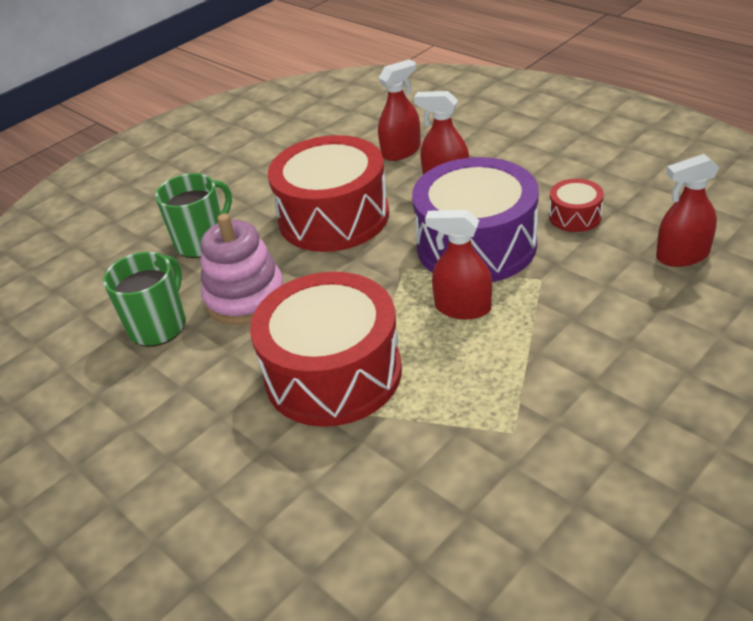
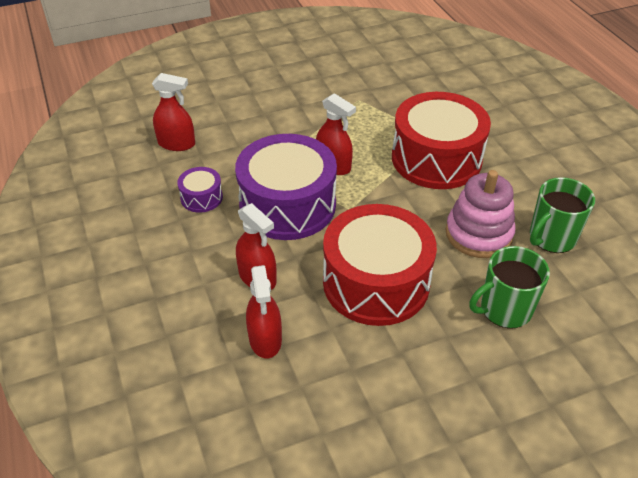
camera: 160 degrees left, 5 degrees up
red spray bottle [378,59,421,161] -> red spray bottle turned 90 degrees counterclockwise [246,265,282,358]
red drum [549,179,604,232] -> purple drum [177,167,223,213]

